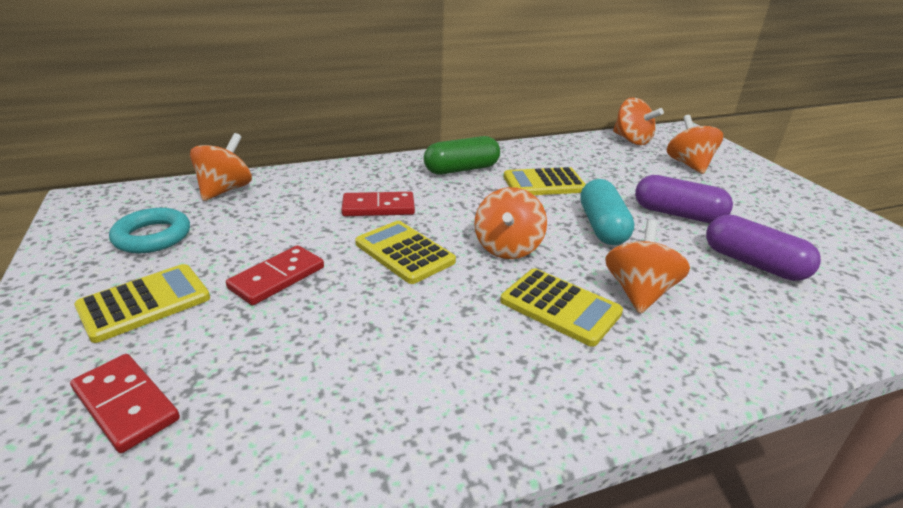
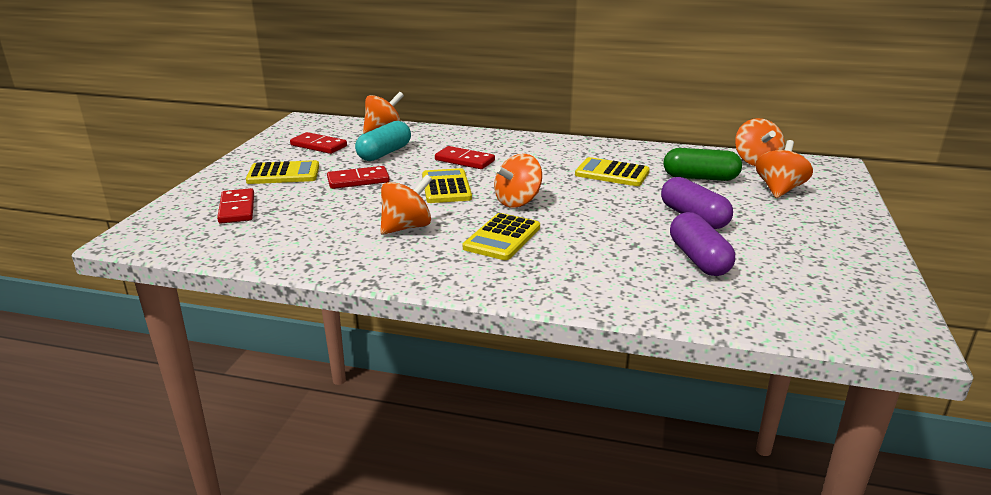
camera: 35 degrees right, 5 degrees down
turquoise ring [109,208,190,253] -> red domino [290,132,347,154]
green capsule [424,136,500,175] -> green capsule moved to [663,148,742,181]
yellow calculator [500,268,623,347] -> yellow calculator turned 45 degrees clockwise [463,213,540,260]
turquoise capsule [580,179,634,245] -> turquoise capsule moved to [355,121,411,161]
orange spinning top [605,220,690,314] -> orange spinning top moved to [380,174,432,235]

